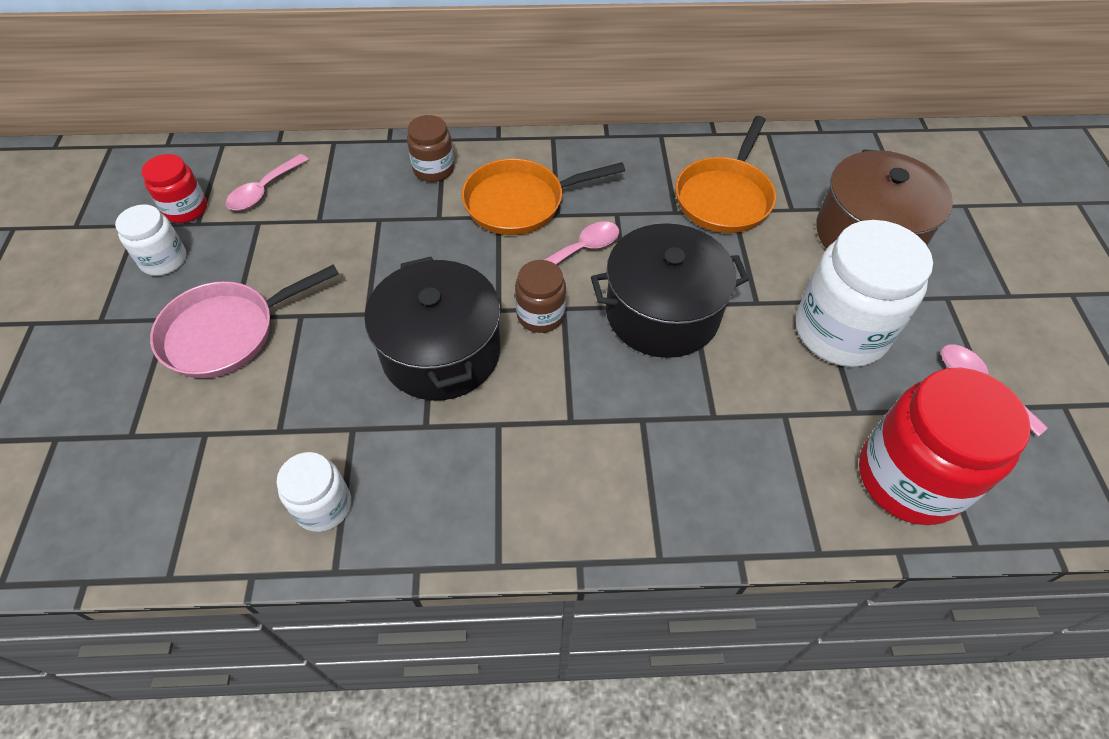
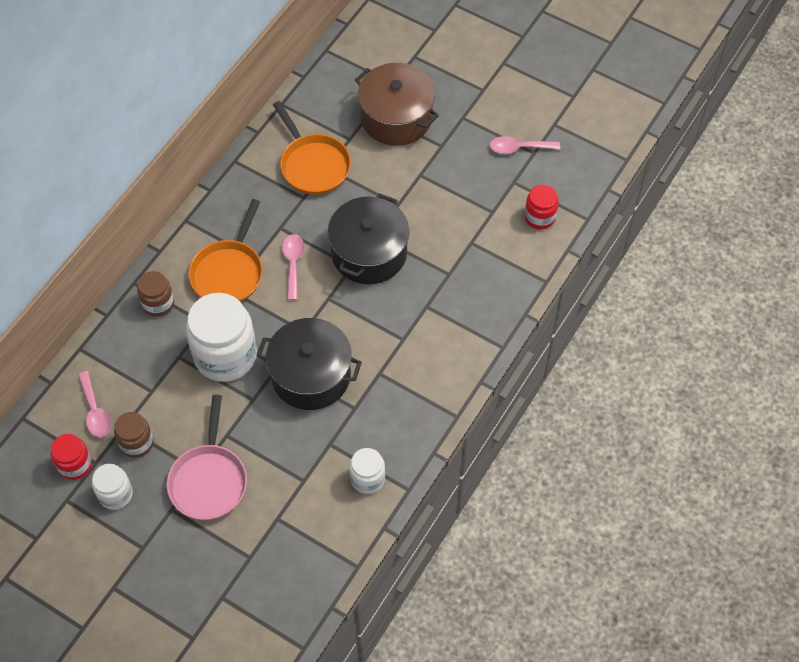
camera: 55 degrees left, 5 degrees up
brown jar [515,260,566,333] -> brown jar moved to [114,412,154,458]
white jar [796,220,933,367] -> white jar moved to [186,293,257,382]
red jar [859,367,1031,525] -> red jar [525,185,559,230], size x0.52

